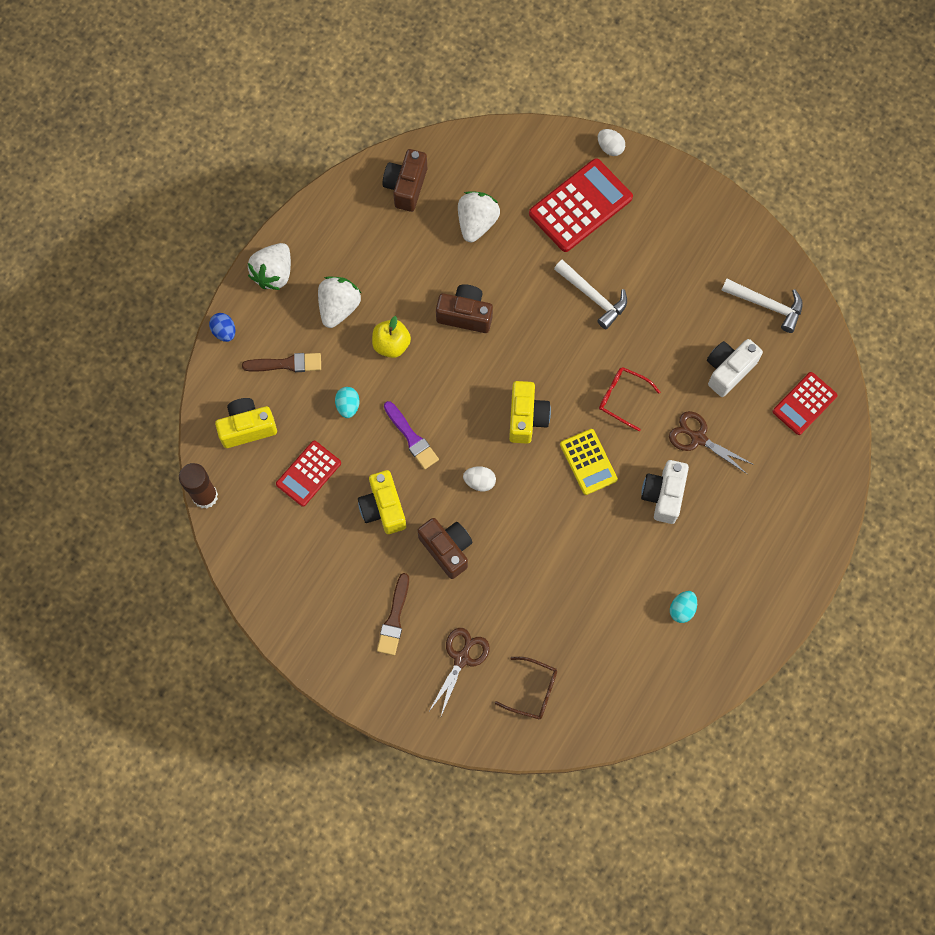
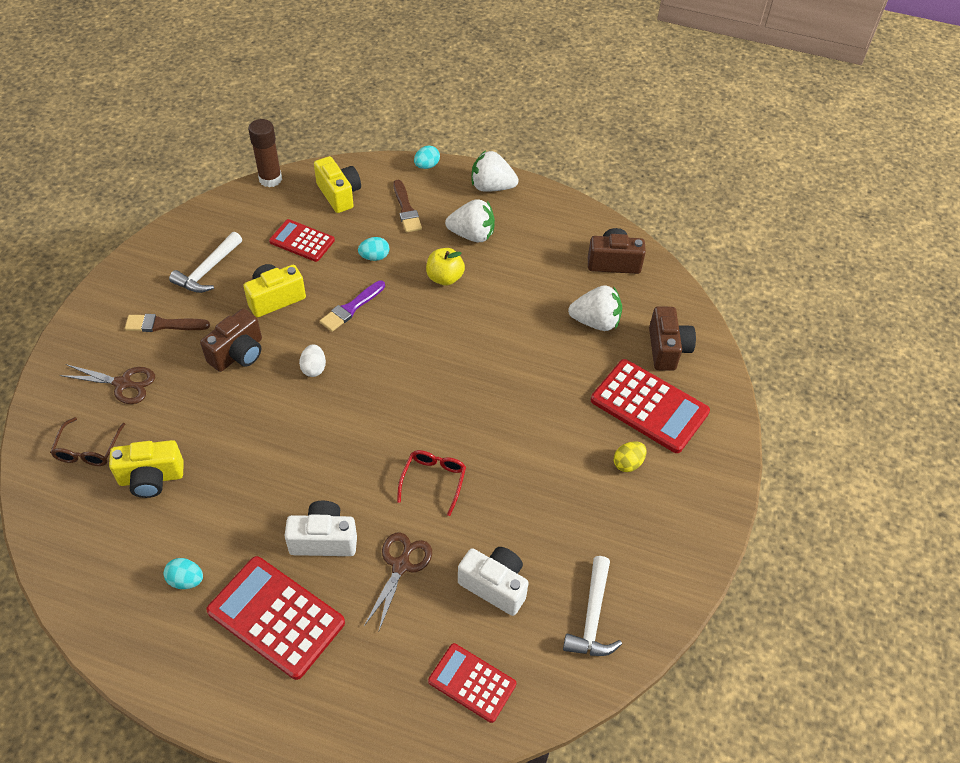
camera: 75 degrees right, 20 degrees down
blue egg [209,313,235,342] -> turquoise egg [414,145,440,169]
brown camera [436,284,493,333] -> brown camera moved to [649,306,696,371]
yellow camera [509,381,551,444] -> yellow camera moved to [109,440,184,498]
white hammer [554,259,627,329] -> white hammer moved to [169,232,242,293]
yellow calculator [560,429,618,495] -> none
white egg [598,129,625,156] -> none
none -> red calculator [206,556,345,680]
none -> yellow egg [614,441,647,472]

